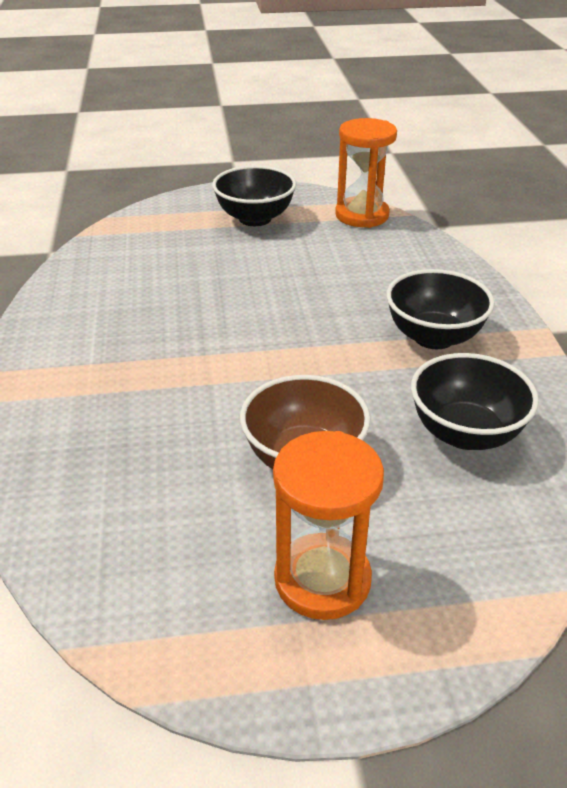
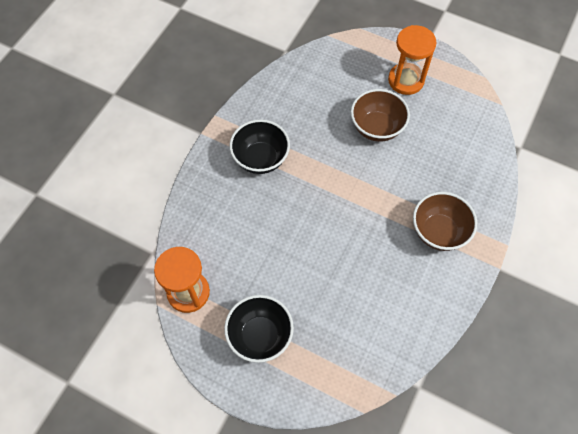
camera: 145 degrees left, 25 degrees up
black bowl [411,353,539,450] -> none
none -> brown bowl [413,192,477,251]

